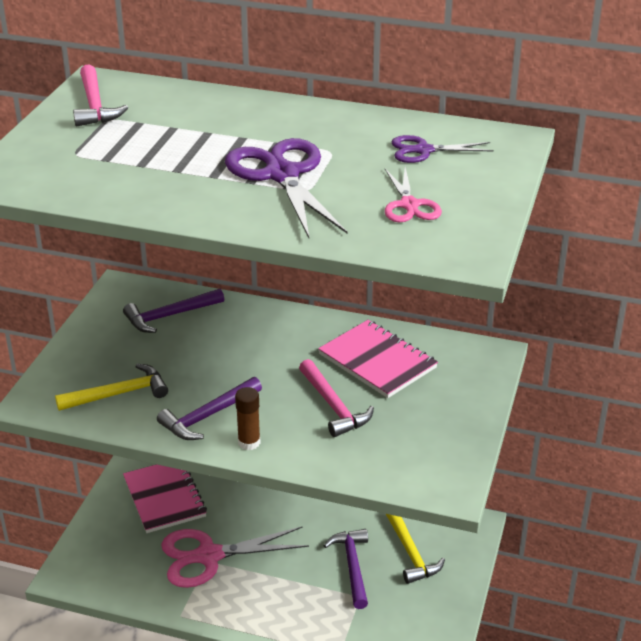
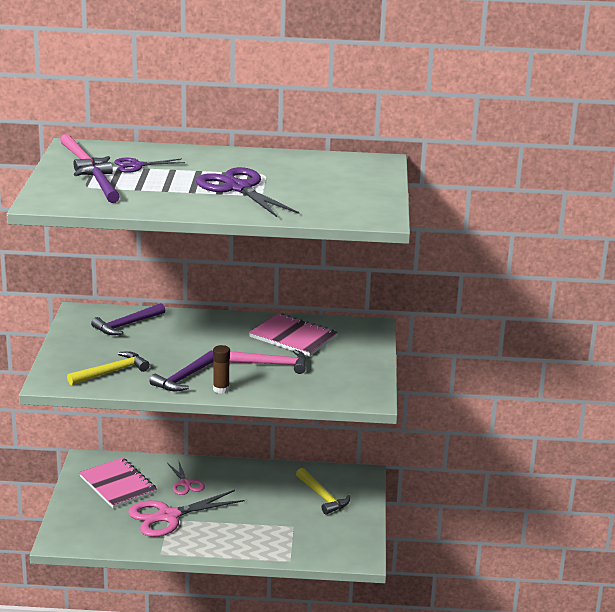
camera: 15 degrees left, 10 degrees down
pink hammer [299,359,374,437] -> pink hammer turned 45 degrees counterclockwise [229,350,306,374]
purple hammer [324,529,368,609] -> purple hammer moved to [74,162,120,203]
pink scissors [385,167,442,222] -> pink scissors moved to [167,462,205,495]
purple scissors [391,135,494,163] -> purple scissors moved to [114,158,185,173]

